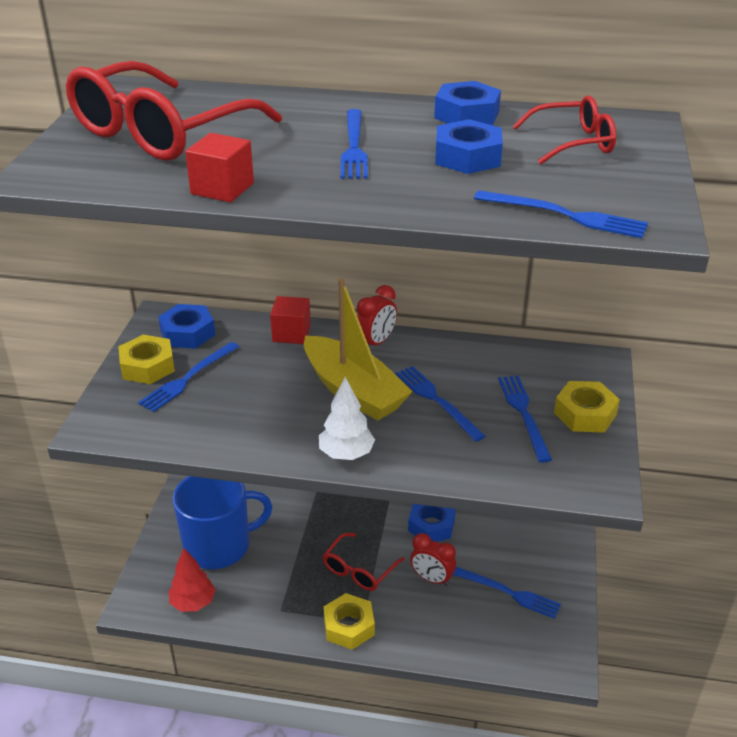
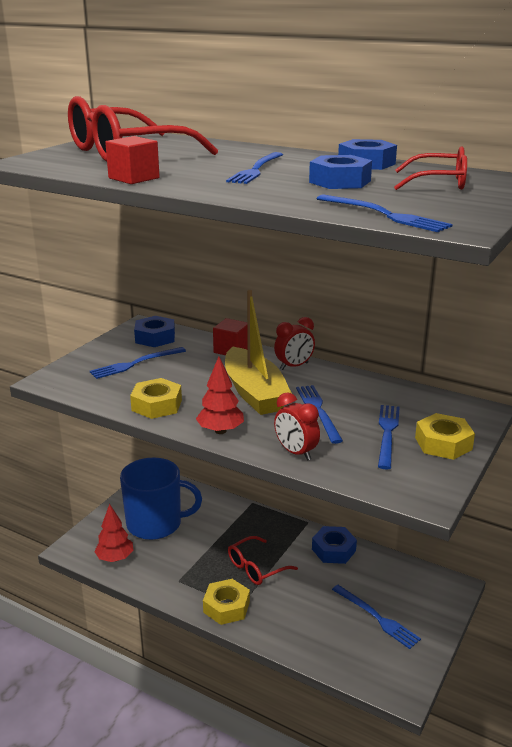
camera: 20 degrees right, 10 degrees down
yellow nut [118,335,175,384] -> yellow nut moved to [130,378,182,419]
white tree [319,377,375,460] -> red tree [196,356,244,434]
red clock [410,533,456,586] -> red clock moved to [274,392,320,461]

